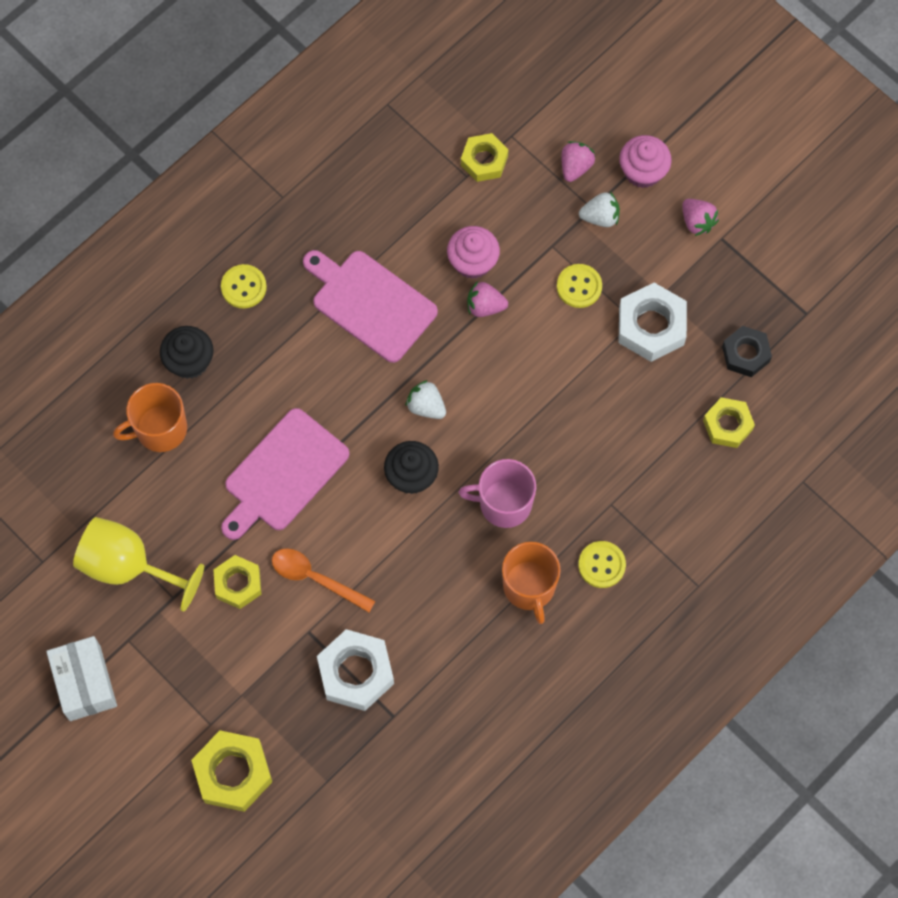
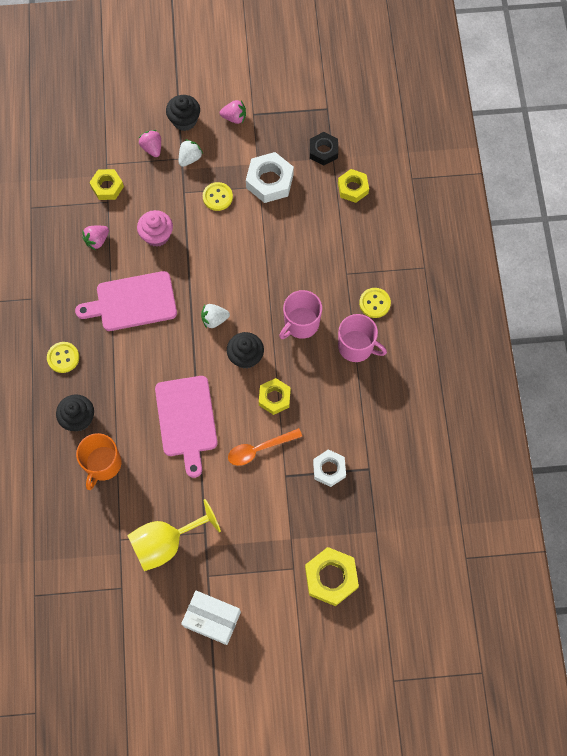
camera: 50 degrees left, 0 degrees up
yellow nut [213,555,262,609] -> yellow nut moved to [259,378,291,415]
white nut [317,629,394,711] -> white nut [313,449,346,487], size x0.66
pink strawberry [467,281,508,317] -> pink strawberry moved to [82,226,109,250]
orange mug [502,542,561,624] -> pink mug [338,314,387,362]
pink cupcake [619,135,672,188] -> black cupcake [166,95,200,131]

